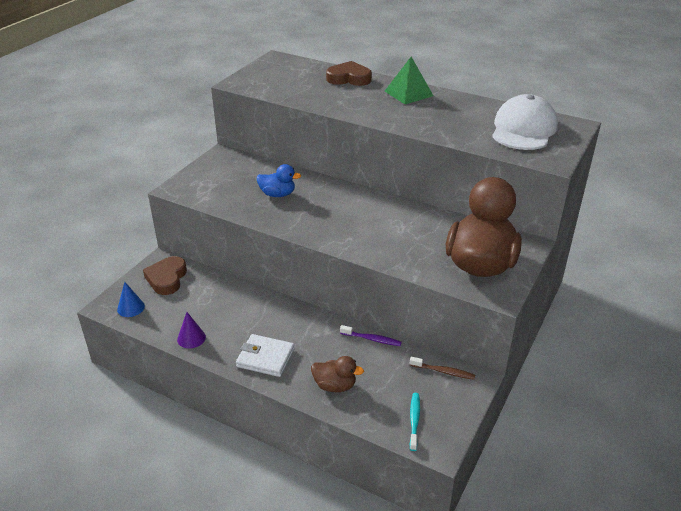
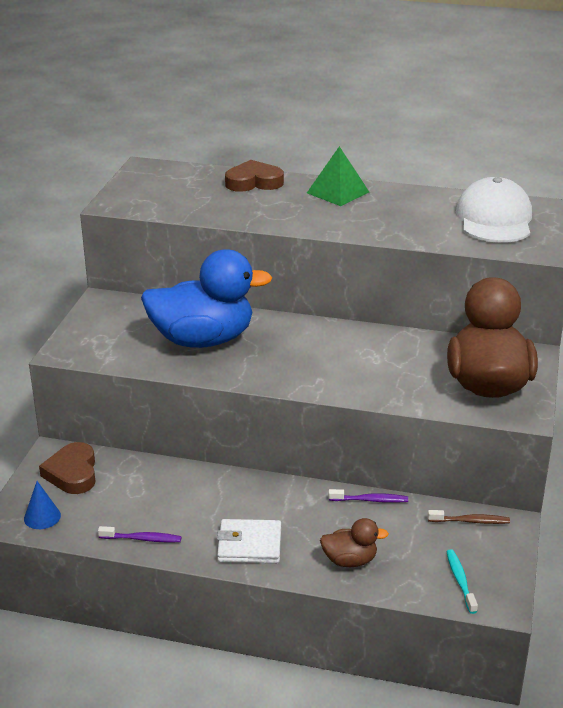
camera: 15 degrees left, 5 degrees down
purple cone [177,312,206,348] -> purple toothbrush [98,526,182,543]
blue duck [257,164,301,197] -> blue duck [141,249,273,348], size x2.16

